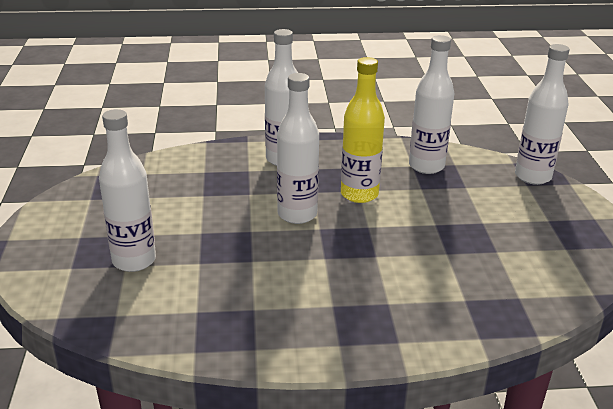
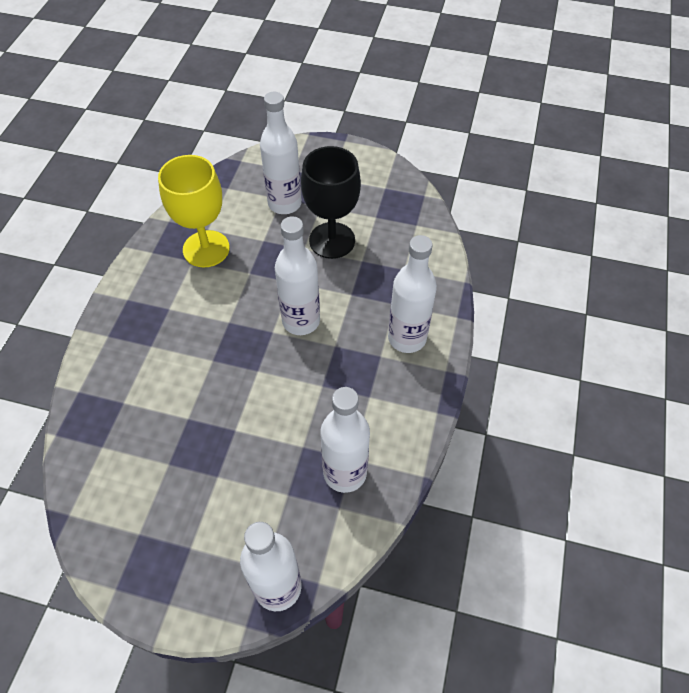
camera: 110 degrees right, 25 degrees up
yellow bottle [341,57,385,203] -> none
none -> yellow goblet [158,155,230,268]
none -> black goblet [301,146,361,259]

